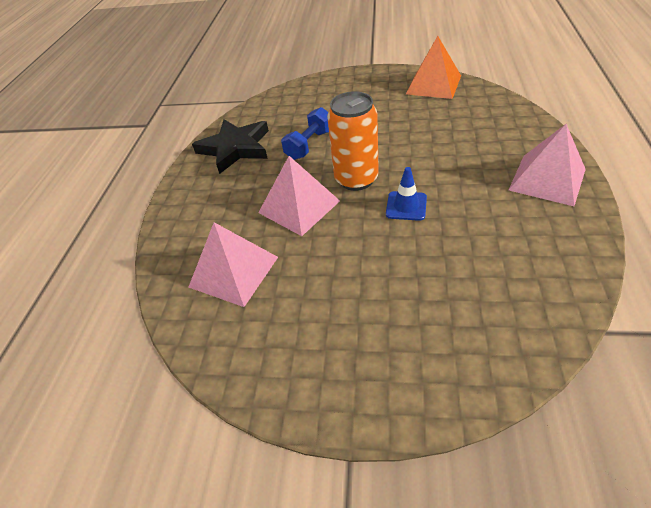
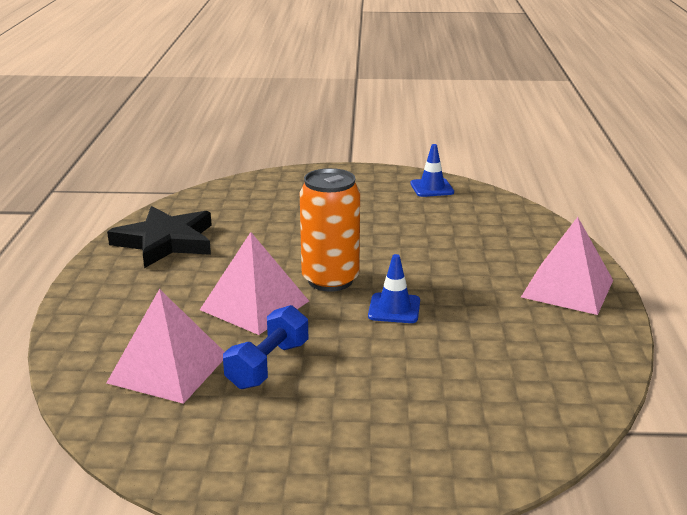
camera: 10 degrees left, 20 degrees down
blue dumbbell [281,107,329,160] -> blue dumbbell moved to [223,305,308,389]
orange pyramid [406,36,461,99] -> blue traffic cone [410,144,454,197]

